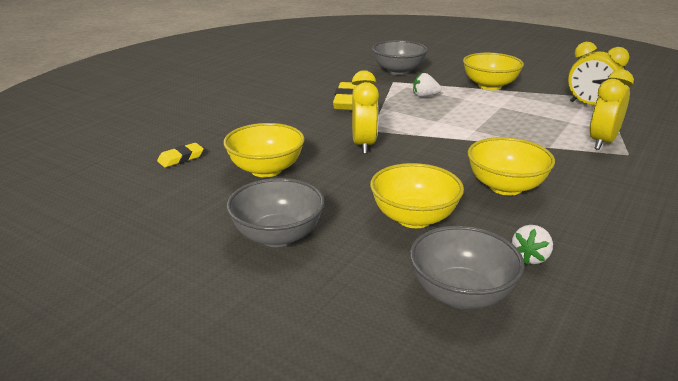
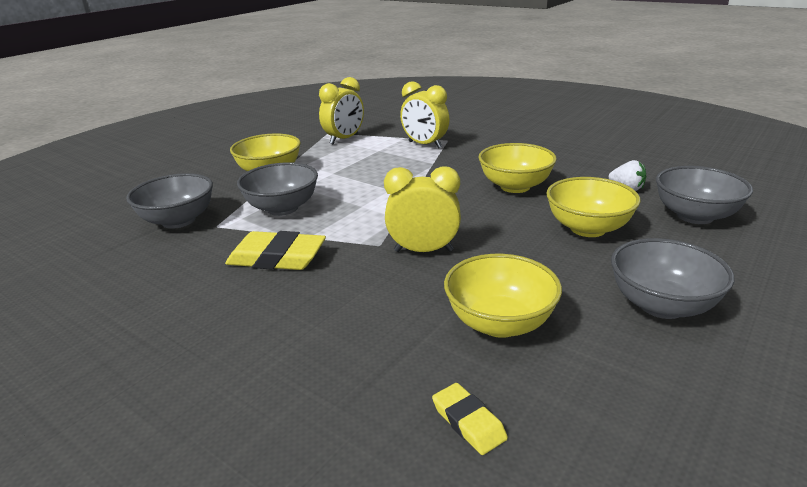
camera: 85 degrees left, 0 degrees up
white strawberry [413,73,441,97] -> grey bowl [237,162,318,216]

